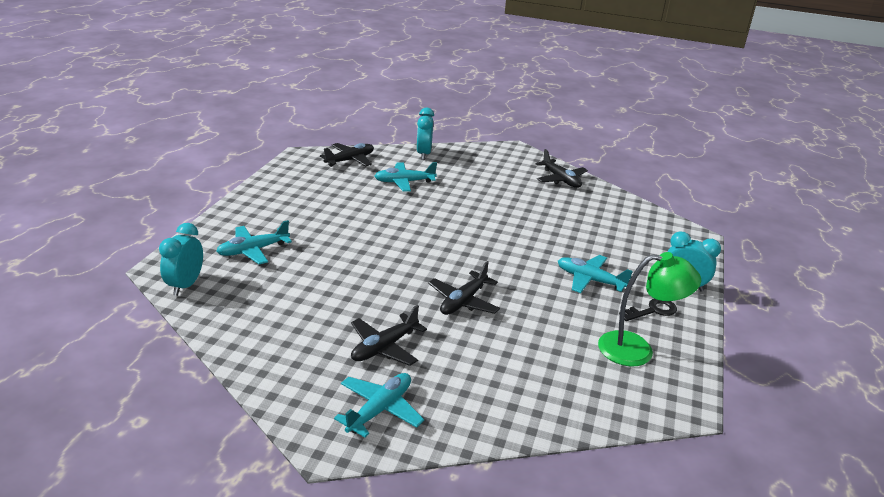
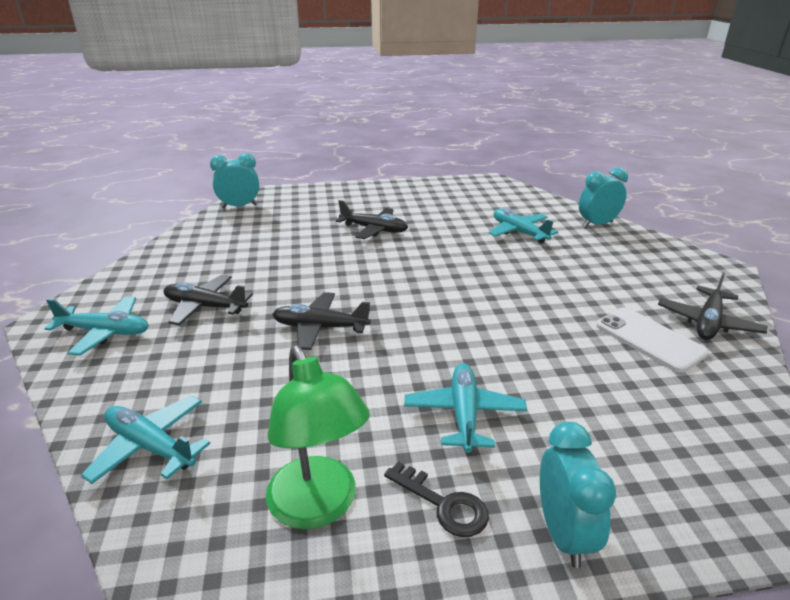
camera: 65 degrees right, 0 degrees up
turquoise plane [216,220,292,264] -> turquoise plane moved to [81,395,210,484]
black plane [320,143,374,167] -> black plane moved to [336,200,408,239]
none -> white phone [596,307,709,373]

